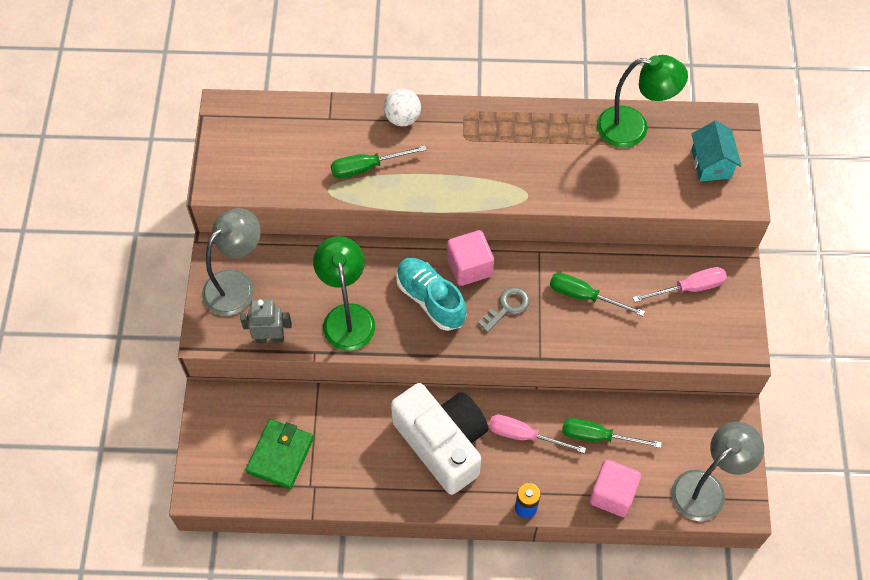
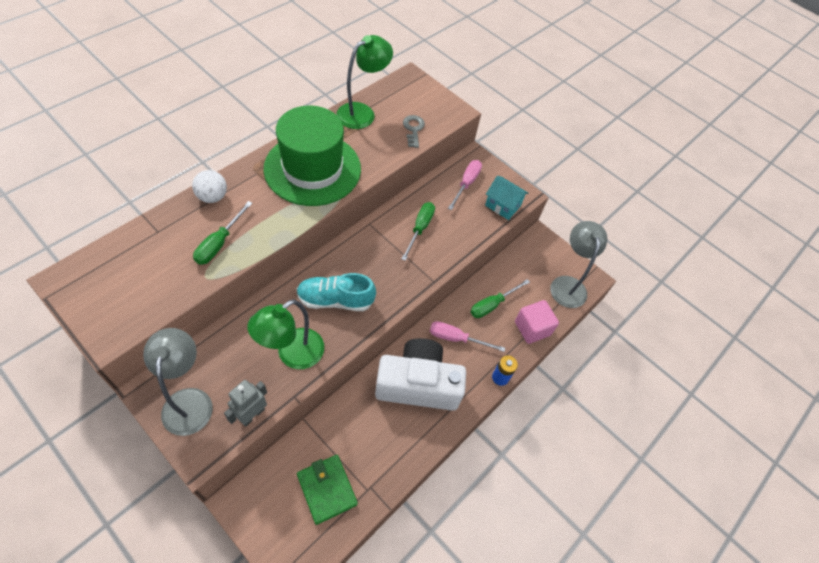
camera: 55 degrees left, 5 degrees down
green lamp [313,236,375,351] -> green lamp turned 75 degrees counterclockwise [247,299,324,369]
pink cube [447,230,494,286] -> none
grey key [478,287,529,333] -> grey key moved to [403,115,425,148]
pink screwdriver [489,414,586,454] -> pink screwdriver turned 45 degrees clockwise [430,321,505,352]
green screwdriver [550,273,645,316] -> green screwdriver turned 135 degrees clockwise [401,202,435,261]
turquoise house [692,121,742,182] -> turquoise house moved to [485,176,529,220]
none -> green hat [263,106,361,206]

